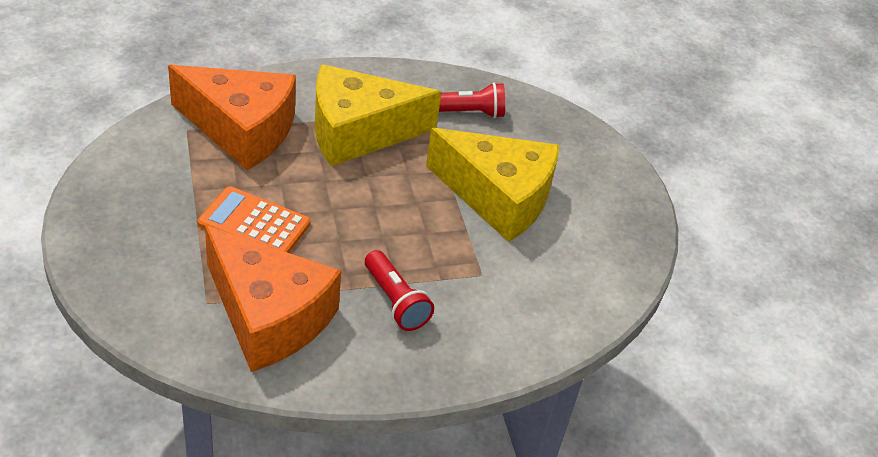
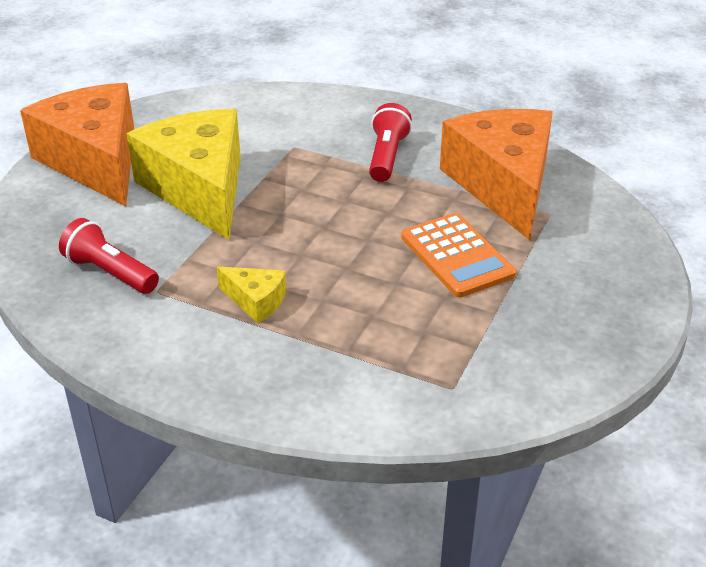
camera: 135 degrees left, 5 degrees down
orange cheese [168,65,296,170] -> orange cheese moved to [20,83,134,206]
yellow cheese [315,64,441,166] -> yellow cheese [217,267,286,323], size x0.42

